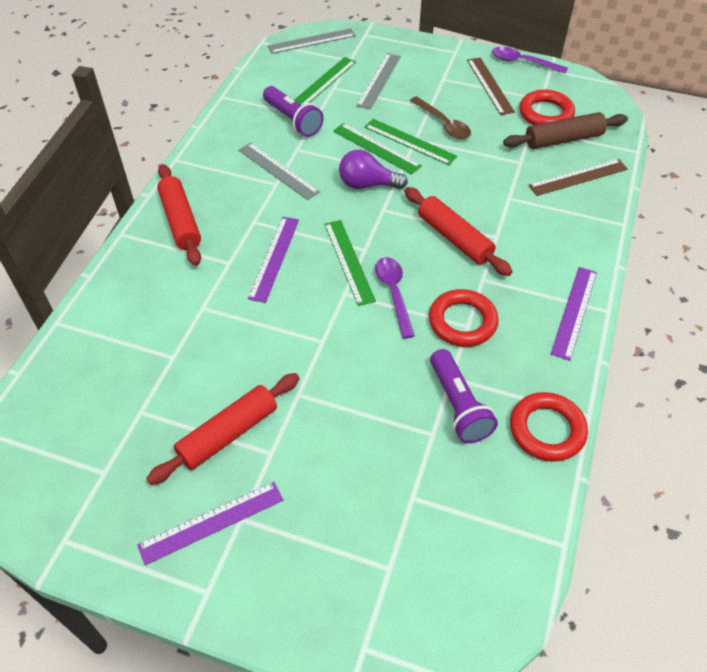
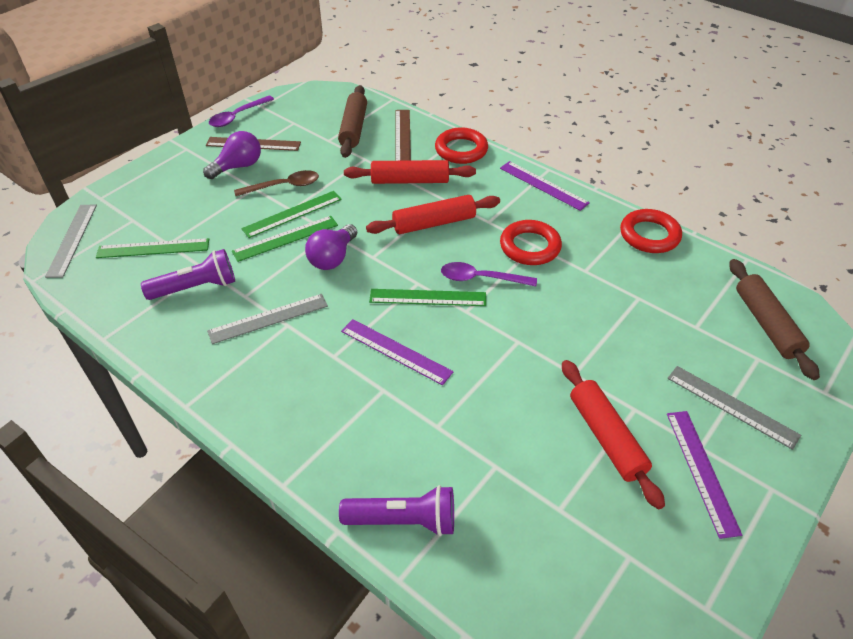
camera: 70 degrees left, 5 degrees down
red rolling pin [157,164,201,266] -> red rolling pin moved to [344,160,476,184]
green ruler [294,57,356,105] -> green ruler turned 60 degrees counterclockwise [96,238,209,258]
grey ruler [356,53,401,109] -> grey ruler moved to [667,366,801,450]
purple flashlight [430,349,498,443] -> purple flashlight moved to [339,485,454,536]
red ring [519,90,575,125] -> red ring moved to [435,127,488,164]
none -> purple light bulb [203,131,261,179]
none -> brown rolling pin [729,259,820,380]

